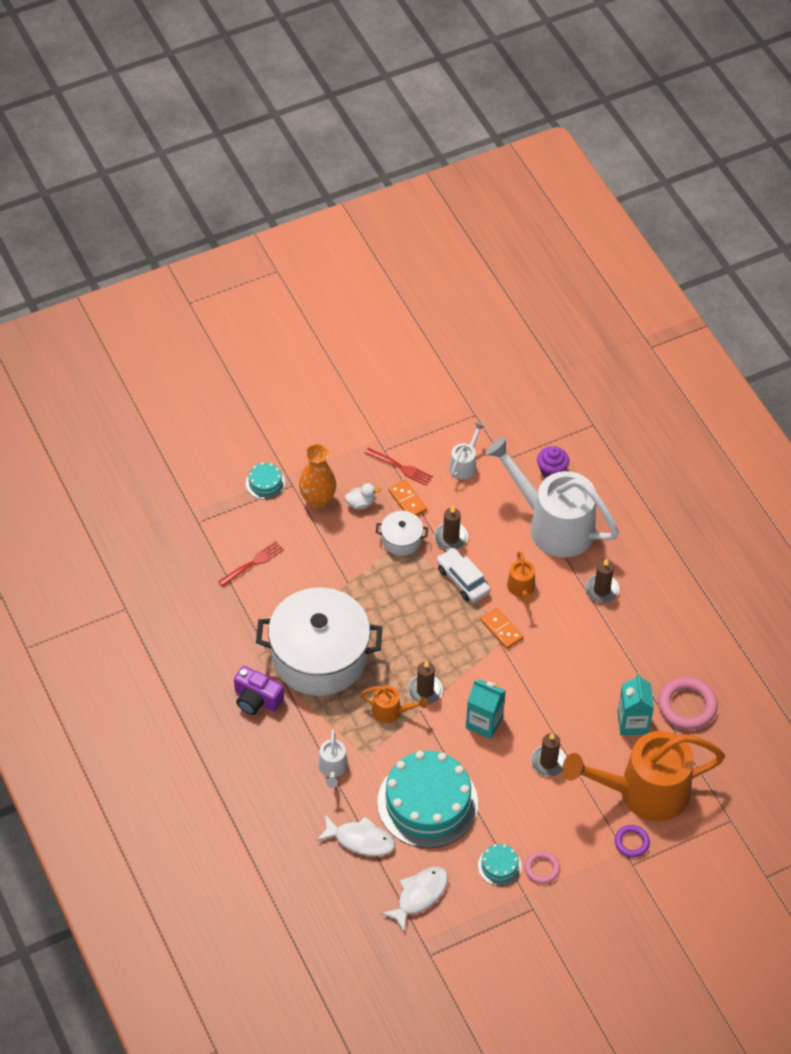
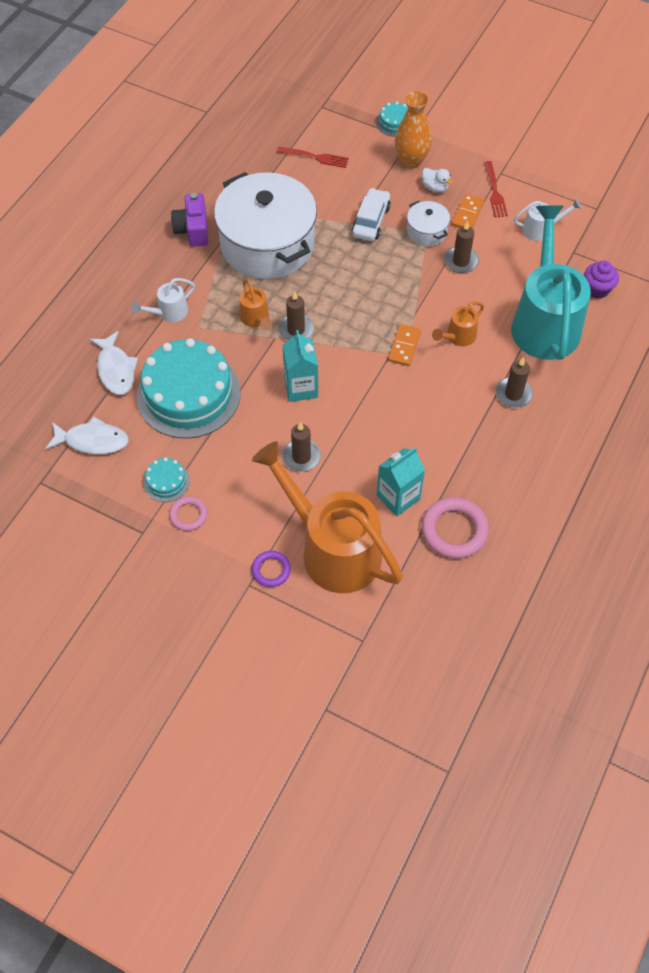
camera: 55 degrees right, 5 degrees up
white car [437,548,490,602] -> white car moved to [352,188,391,241]
white watering can [485,437,619,557] -> turquoise watering can [511,205,591,360]

